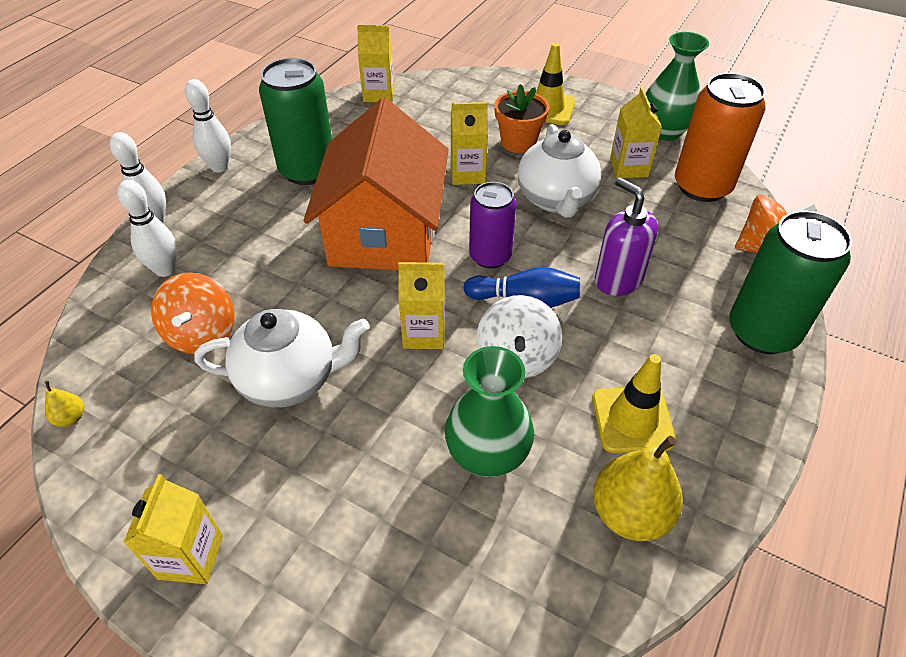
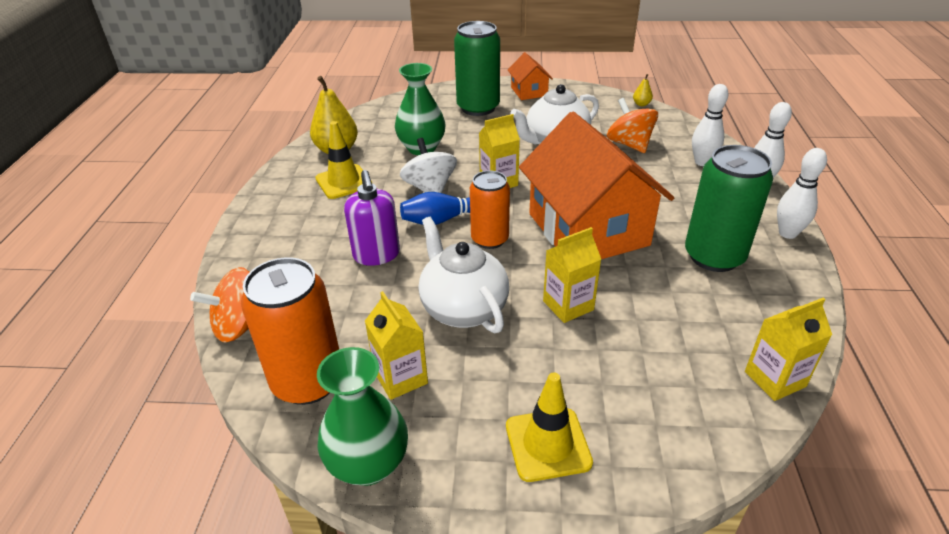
camera: 155 degrees right, 10 degrees down
yellow carton [123,474,223,584] -> orange house [508,52,553,100]
purple can [469,182,516,268] -> orange can [470,171,510,249]
orange flower pot [494,84,549,153] -> none
purple soap dispenser [595,178,658,296] -> purple soap dispenser turned 45 degrees clockwise [344,170,400,266]
green can [729,211,852,354] -> green can moved to [454,21,500,116]

